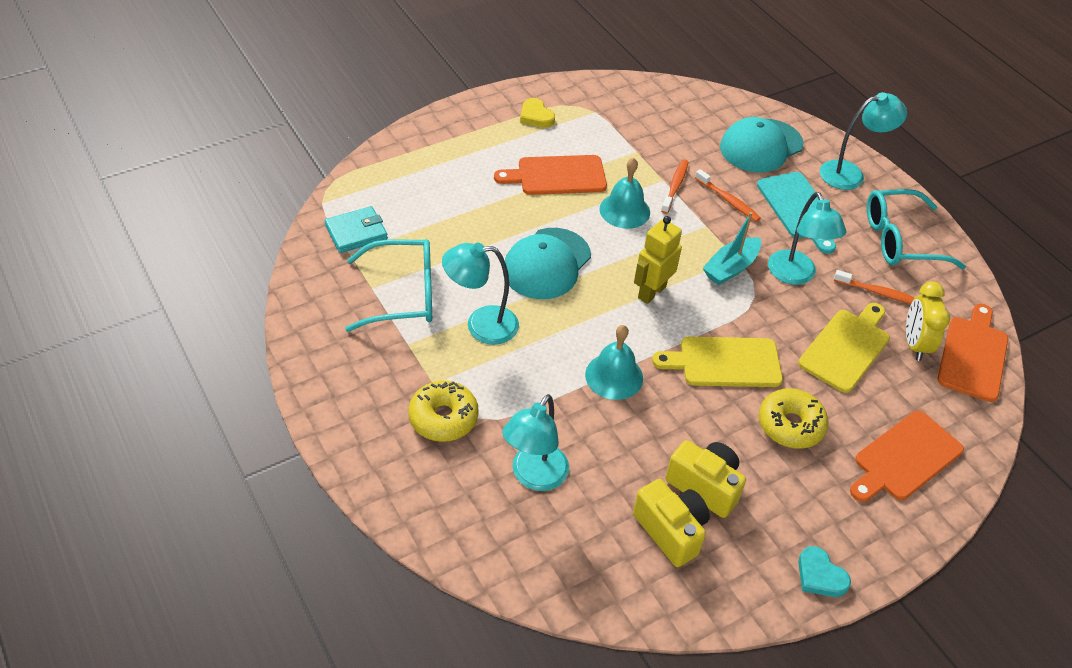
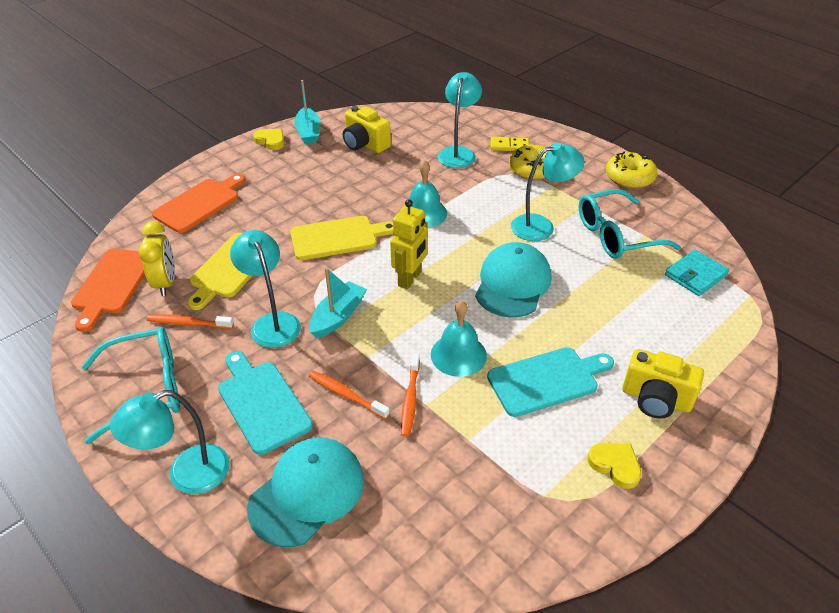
camera: 170 degrees right, 5 degrees down
orange cutting board [494,155,607,195] -> turquoise cutting board [487,347,614,417]
yellow camera [665,440,746,518] -> yellow camera moved to [622,349,704,419]
yellow donut [759,388,829,449] -> yellow donut moved to [606,151,657,189]
turquoise heart [798,546,851,597] -> yellow heart [253,129,285,150]
none -> turquoise boat [294,80,320,145]
none -> yellow domino [490,137,529,151]

